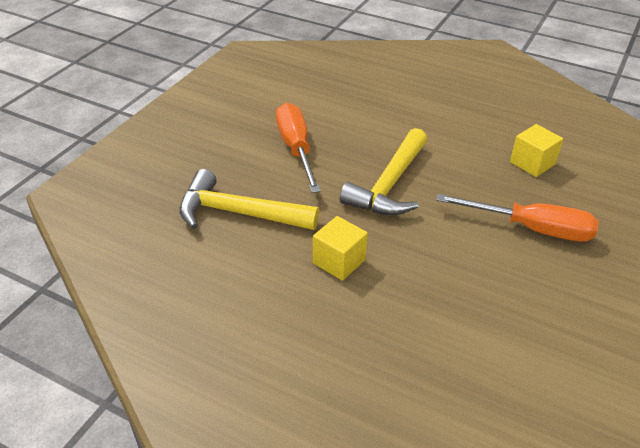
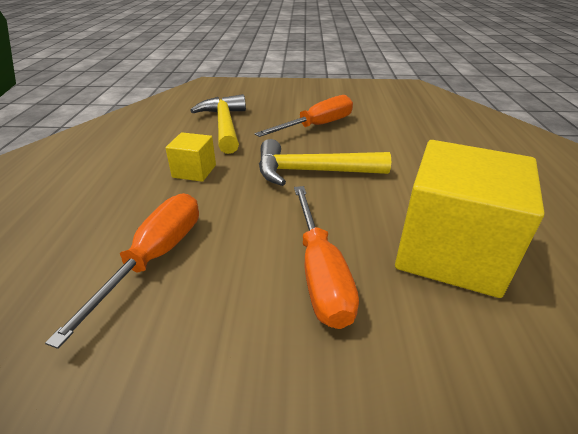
camera: 65 degrees right, 5 degrees down
yellow cube [510,124,563,177] -> yellow cube [395,140,544,298], size x2.13
none -> orange screwdriver [45,193,199,349]

